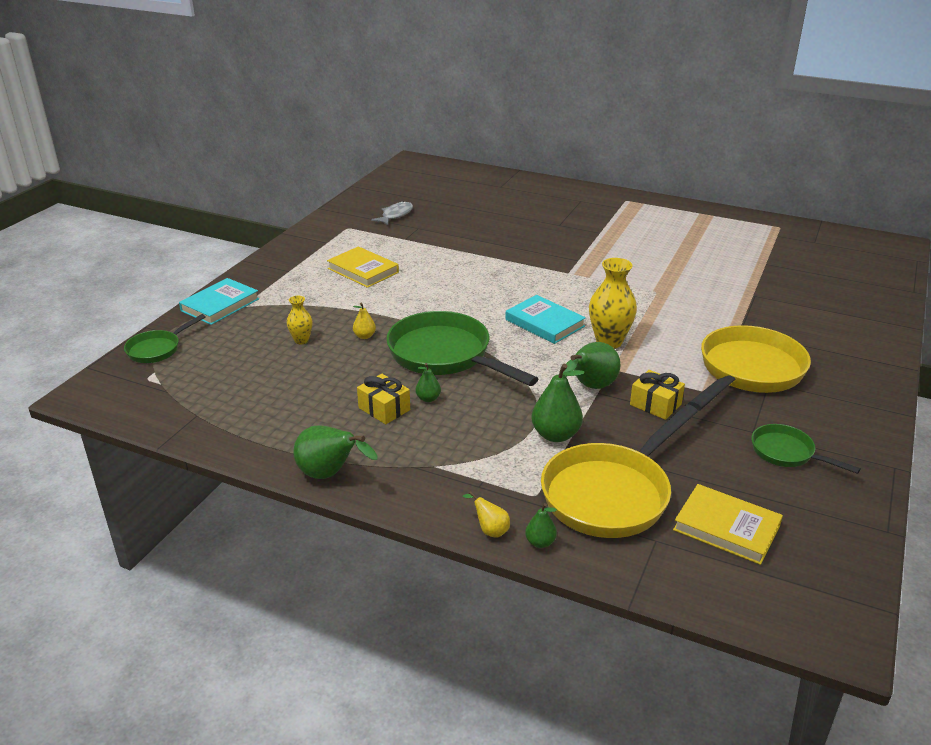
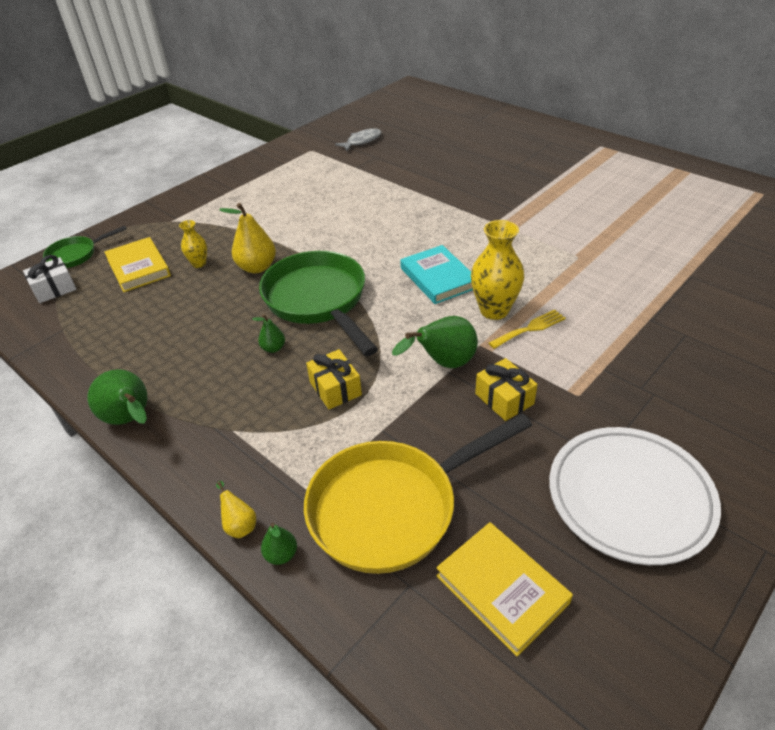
camera: 20 degrees right, 10 degrees up
turquoise book [179,278,259,325] -> none
yellow book [327,246,399,288] -> yellow book moved to [104,237,171,292]
yellow pear [353,303,376,339] -> yellow pear [219,203,276,273], size x1.88
yellow gift [357,374,410,424] -> yellow gift moved to [306,349,362,409]
green pear [531,363,584,442] -> none
yellow pan [688,325,811,411] -> none
green pan [752,424,861,474] -> white plate [549,427,721,565]
none -> white gift [23,255,77,303]
none -> yellow fork [489,309,566,349]

